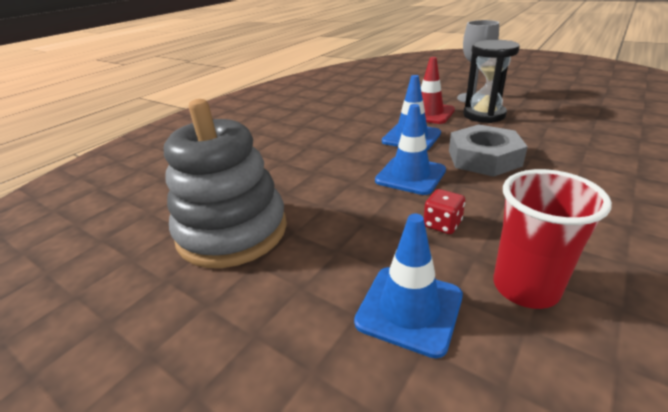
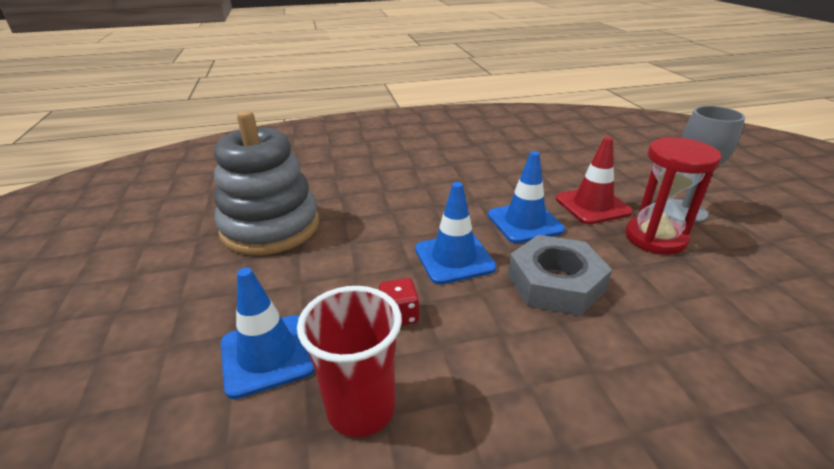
camera: 40 degrees right, 0 degrees up
black hourglass [463,40,520,123] -> red hourglass [626,137,721,255]

